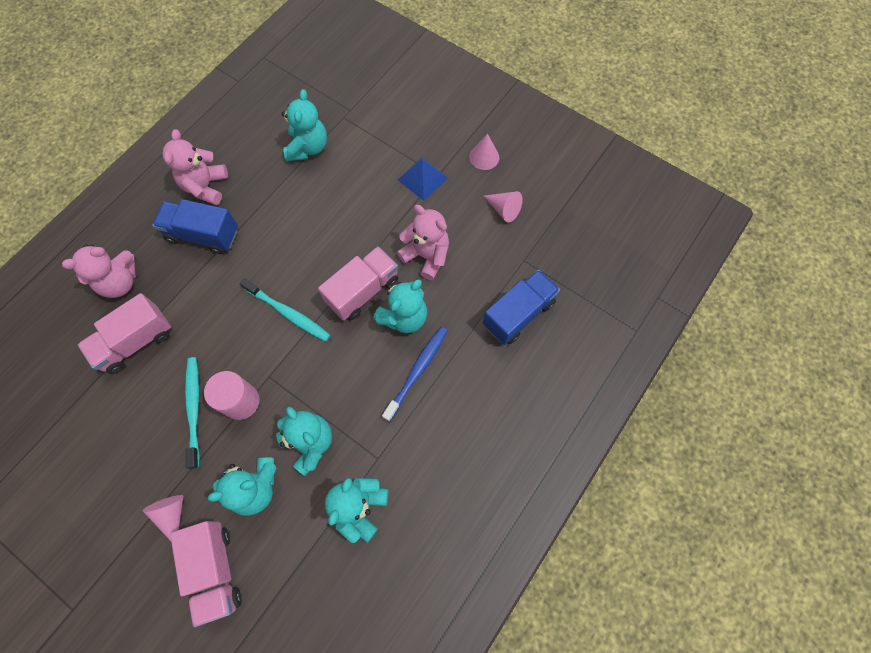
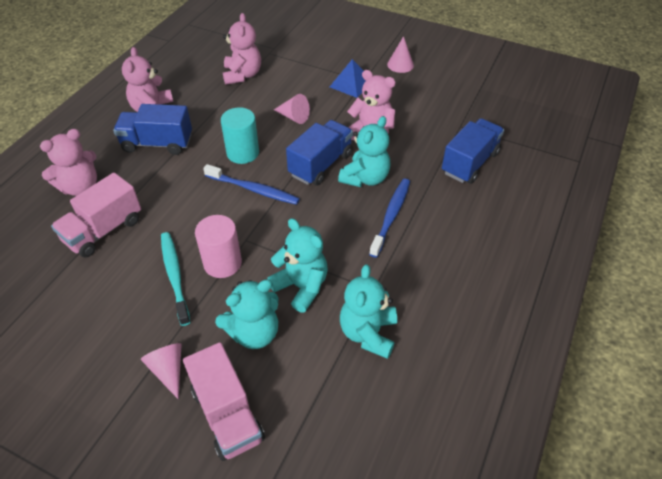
camera: 10 degrees left, 20 degrees down
turquoise toothbrush [240,279,331,342] -> blue toothbrush [203,164,300,205]
turquoise teddy bear [281,89,327,161] -> pink teddy bear [223,13,261,85]
pink truck [318,246,398,321] -> blue truck [286,120,353,186]
pink cone [484,191,523,222] -> pink cone moved to [274,94,310,124]
none -> turquoise cylinder [221,107,259,164]

